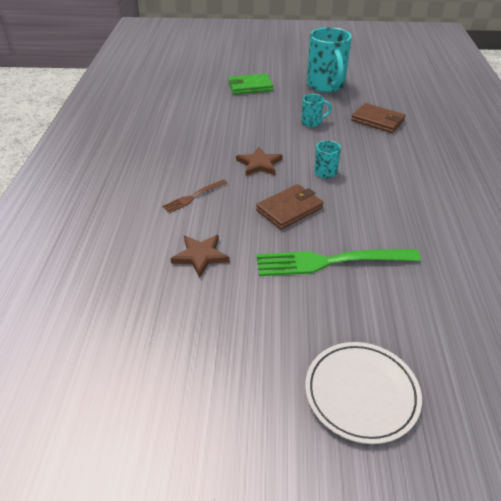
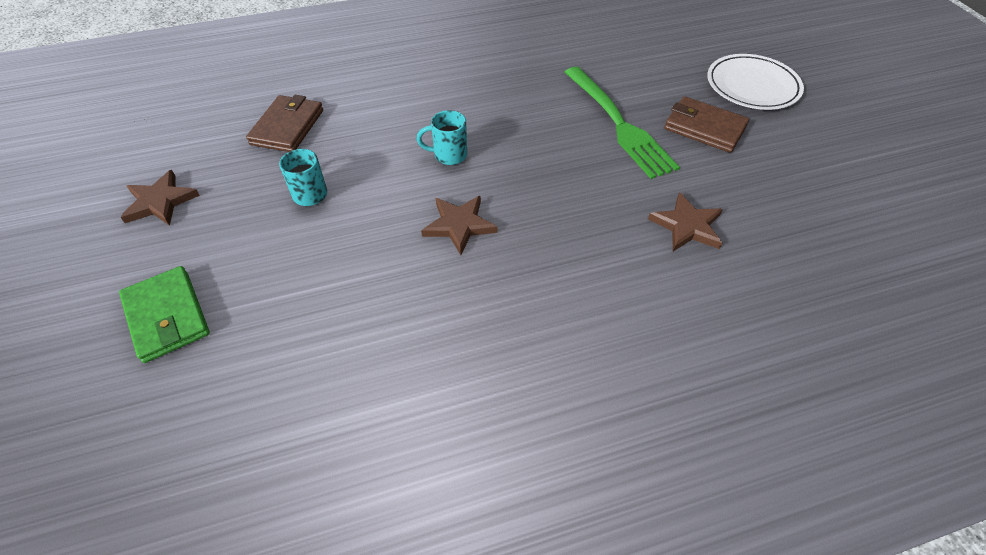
camera: 110 degrees left, 10 degrees up
brown fork [162,179,227,213] -> none
brown wallet [256,184,324,230] -> brown wallet moved to [664,96,749,153]
turquoise mug [307,27,352,93] -> brown star [121,170,200,226]

